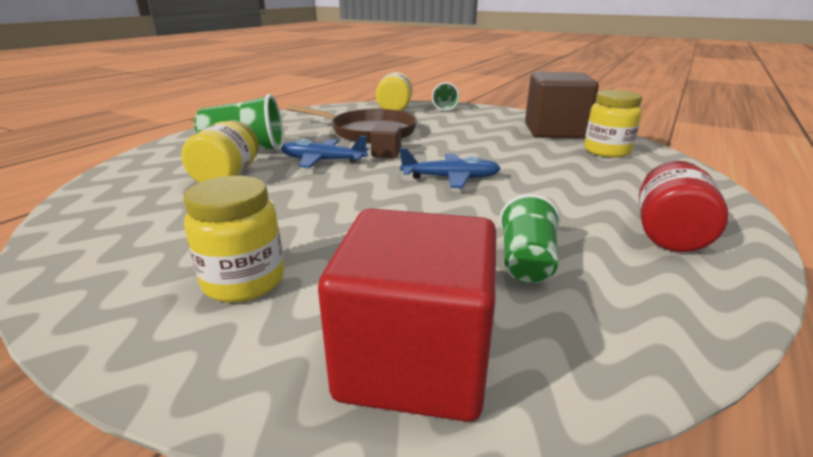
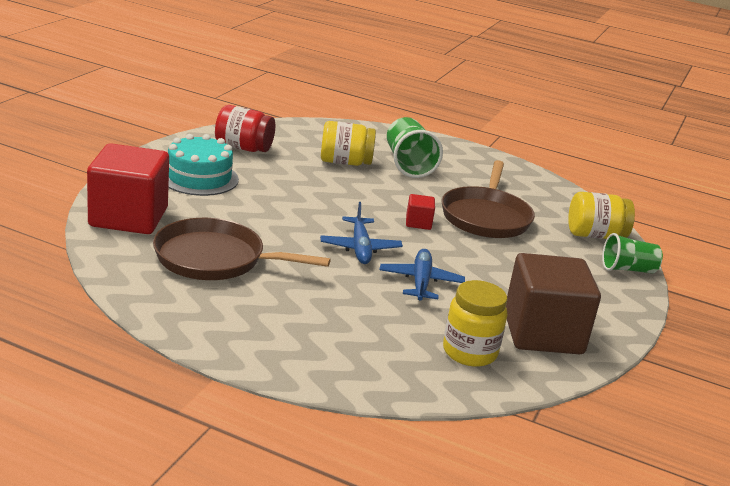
camera: 80 degrees right, 0 degrees up
yellow jar [183,176,284,302] -> turquoise cake [168,134,239,196]
blue plane [281,136,369,168] -> blue plane moved to [379,249,465,301]
brown cube [371,125,401,158] -> red cube [406,194,435,230]
green cup [499,194,560,283] -> brown pan [153,218,331,280]
red jar [639,161,729,252] -> red jar moved to [215,105,275,152]

